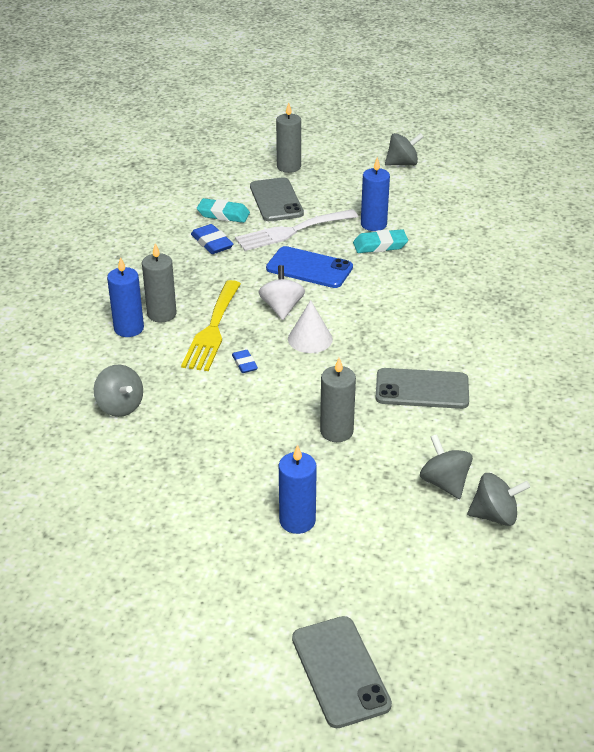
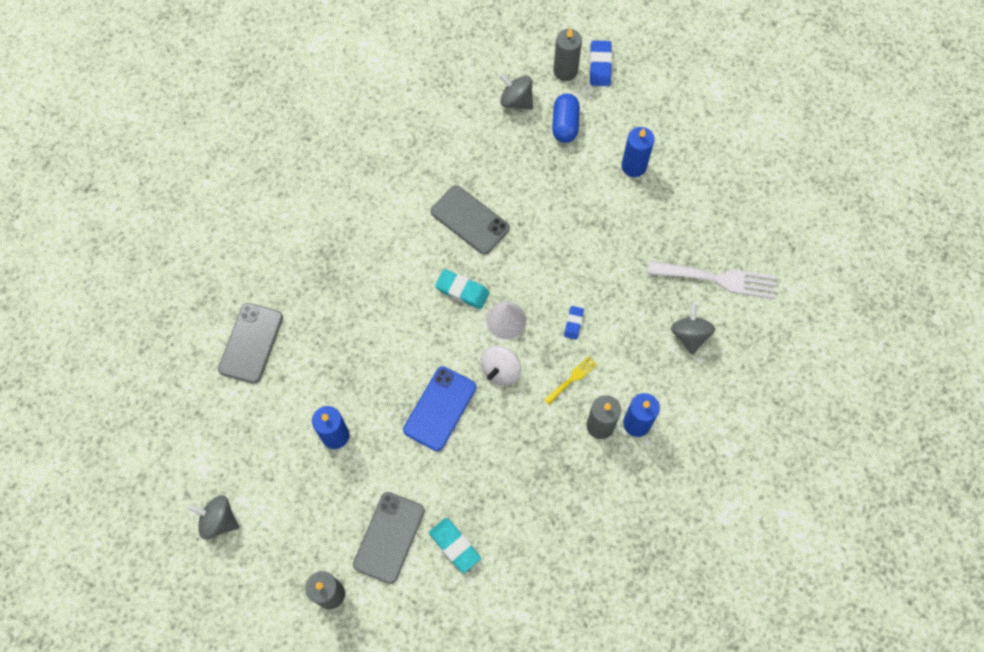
camera: 145 degrees left, 30 degrees up
yellow fork [181,280,241,371] -> yellow fork [544,356,597,405], size x0.49
blue eraser [191,224,233,254] -> blue eraser moved to [589,40,612,86]
white fork [235,209,358,251] -> white fork moved to [648,261,777,299]
blue phone [266,246,353,288] -> blue phone turned 60 degrees clockwise [403,366,476,451]
grey phone [292,616,392,728] -> grey phone moved to [218,303,283,384]
grey candle [320,358,356,442] -> grey candle moved to [553,28,582,81]
turquoise eraser [353,229,408,253] -> turquoise eraser moved to [435,269,490,309]
grey spinning top [420,434,473,499] -> none
none -> blue capsule [552,93,580,143]

